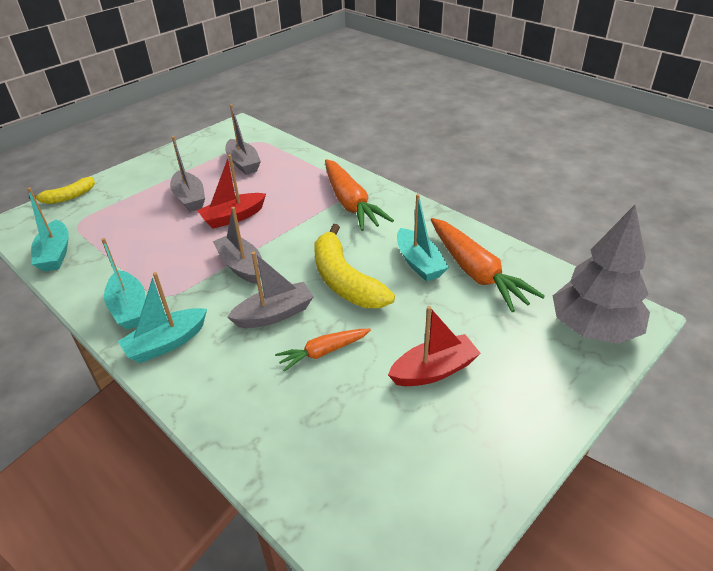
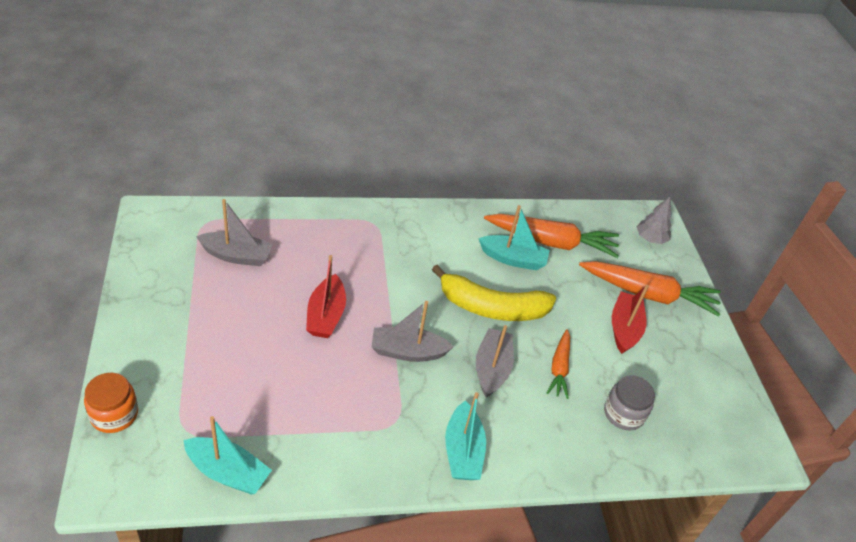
camera: 60 degrees left, 5 degrees up
yellow banana [29,177,95,204] -> orange jar [84,373,138,433]
turquoise boat [101,238,145,330] -> none
grey boat [170,136,205,212] -> none
orange carrot [325,159,394,231] -> orange carrot moved to [579,261,721,317]
grey tree [553,205,650,344] -> grey tree [637,197,672,244], size x0.51
none -> grey jar [604,375,655,430]

